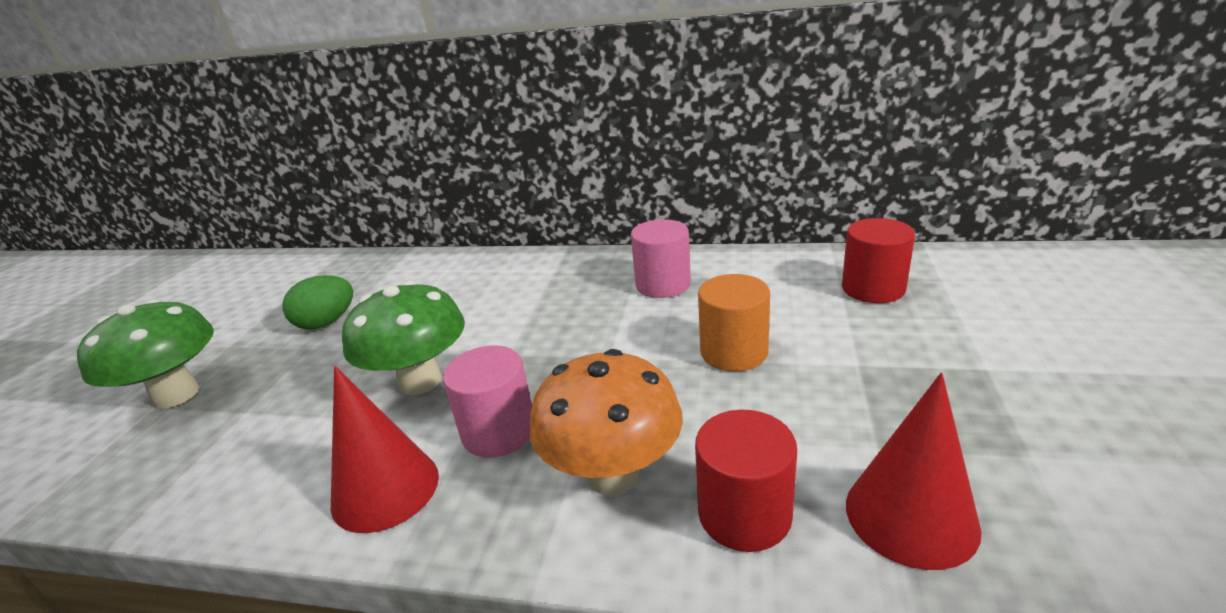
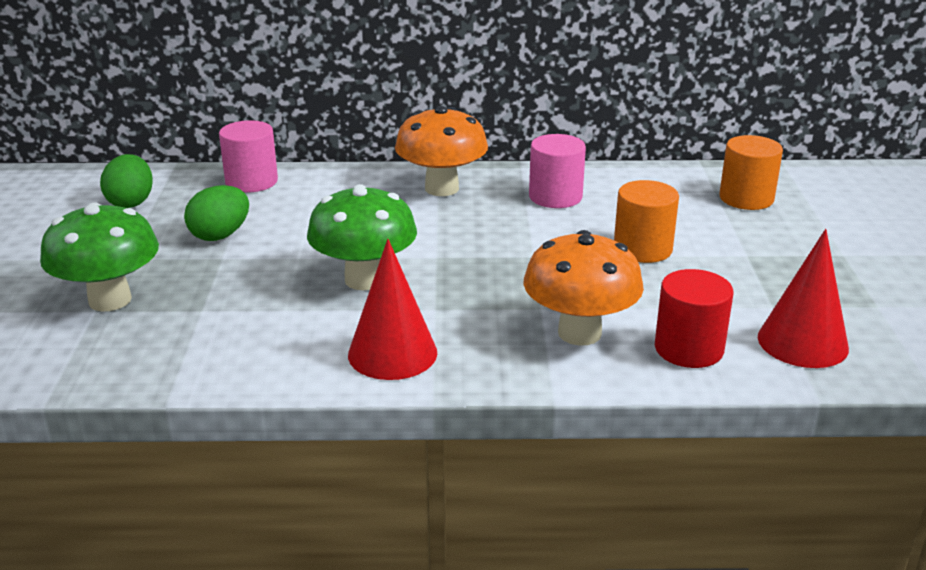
camera: 15 degrees left, 0 degrees up
pink cylinder [443,346,532,458] -> pink cylinder moved to [219,120,278,193]
red cylinder [842,218,915,303] -> orange cylinder [719,135,783,210]
none -> green egg [100,154,153,208]
none -> orange mushroom [395,106,488,196]

